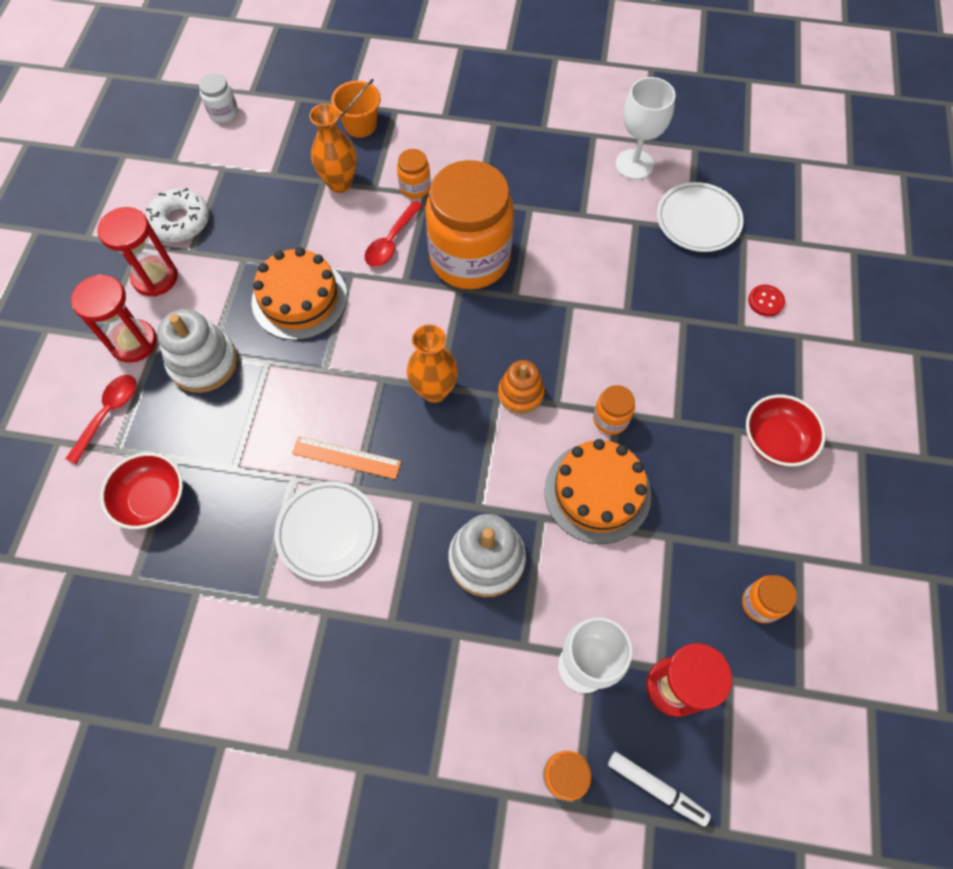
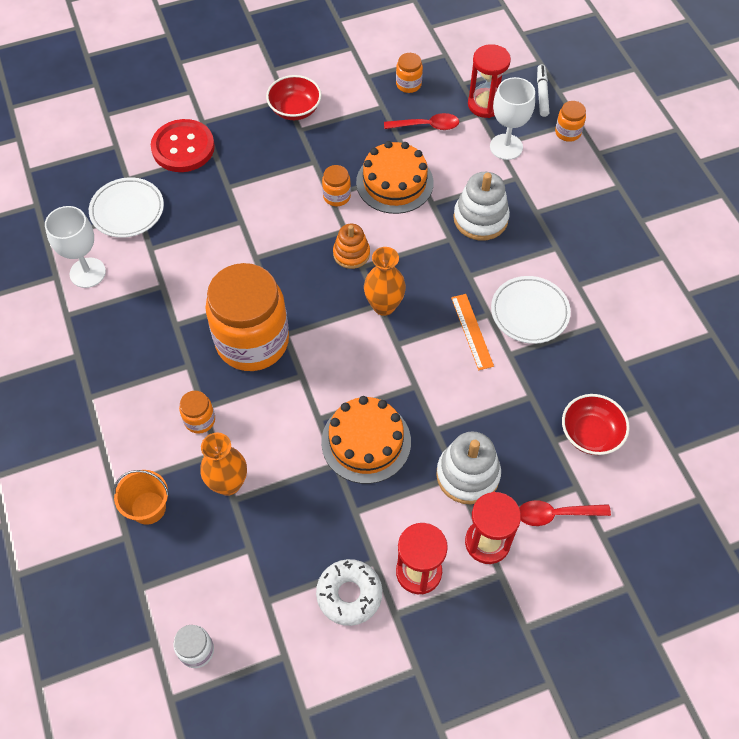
camera: 120 degrees left, 5 degrees down
red spoon [365,201,423,267] -> red spoon moved to [384,113,459,130]
red button [748,284,785,317] -> red button [151,119,215,172], size x2.24

